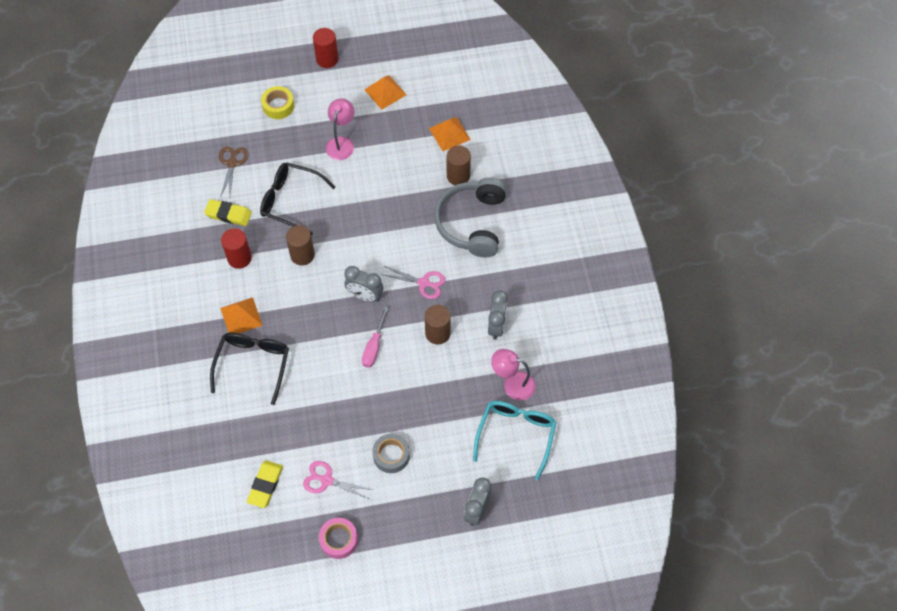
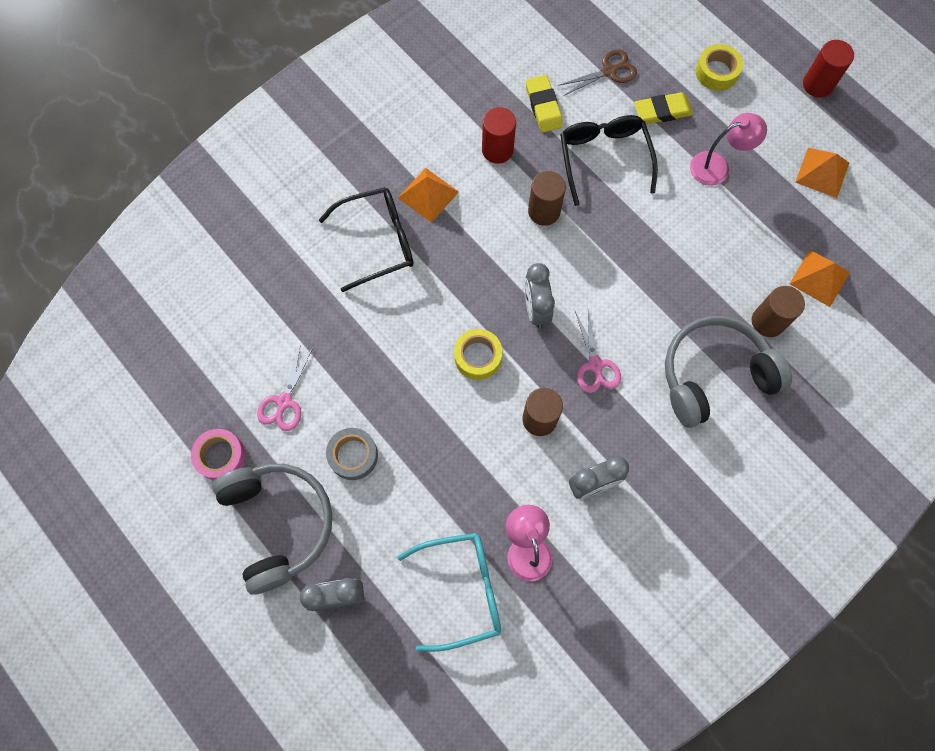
camera: 60 degrees right, 10 degrees up
yellow eraser [247,461,283,508] -> yellow eraser moved to [634,93,693,124]
pink scissors [303,461,373,499] -> pink scissors turned 150 degrees counterclockwise [257,344,313,431]
pink screwdriver [362,307,389,368] -> yellow tape [454,329,502,380]
none -> grey headphones [212,464,332,595]

